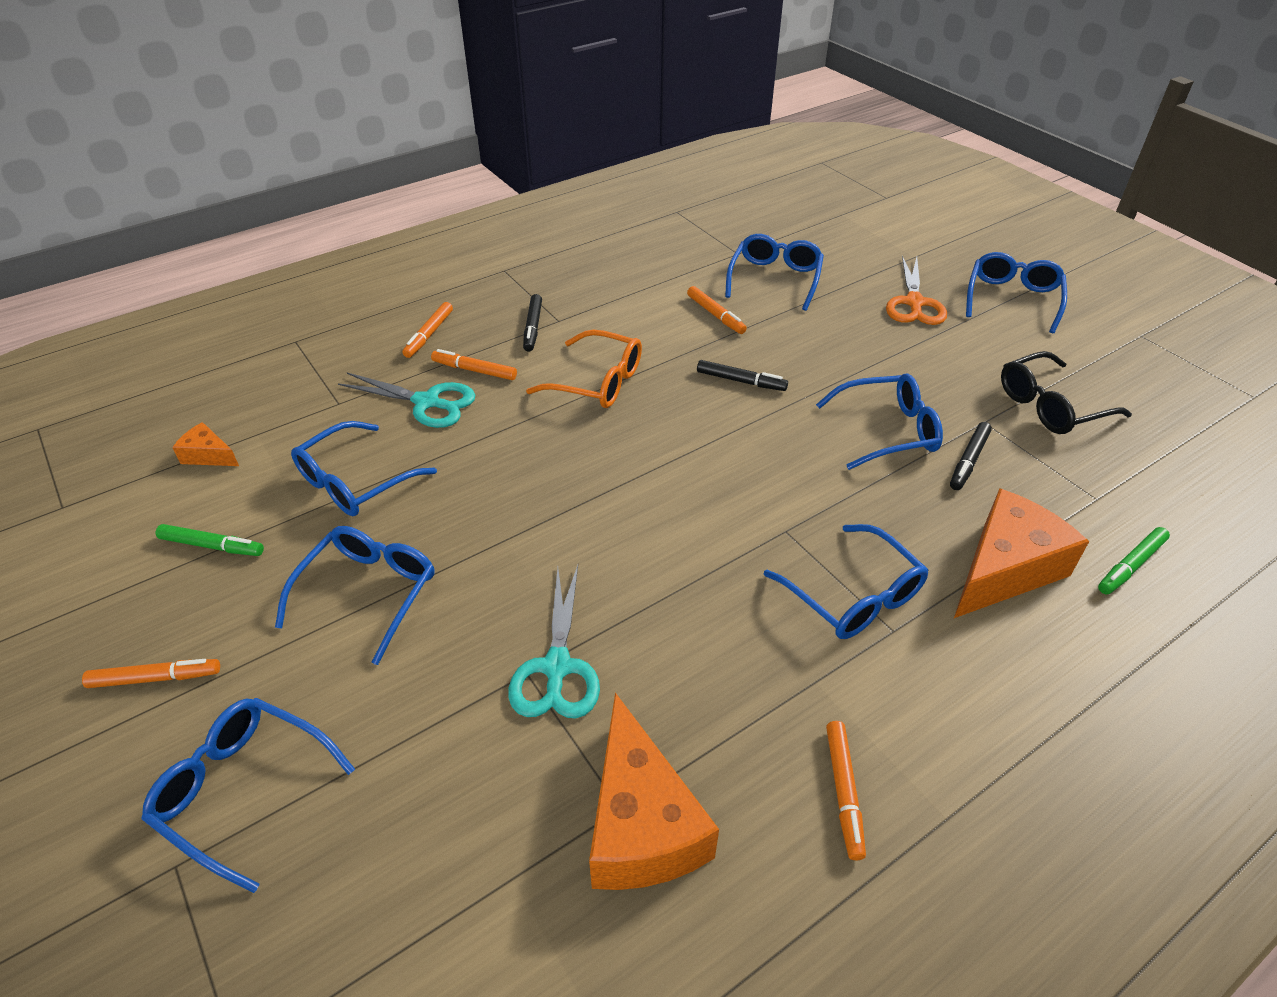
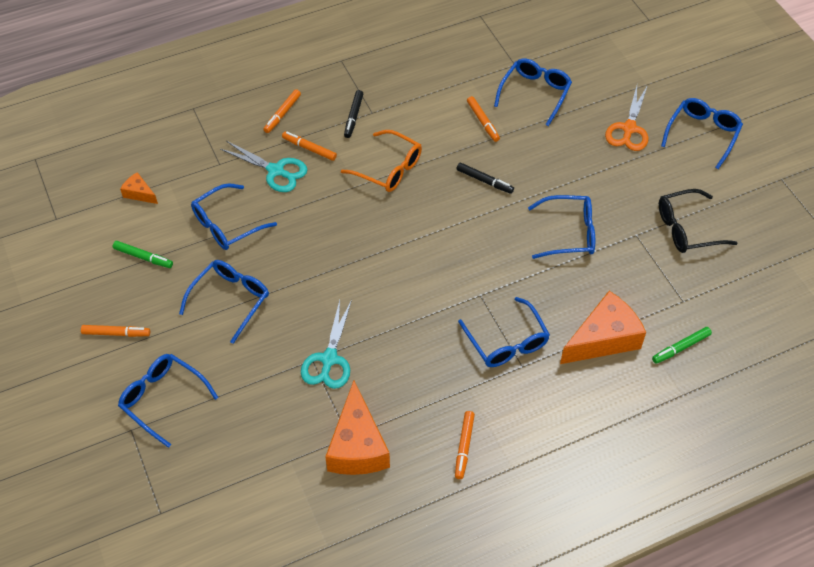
camera: 10 degrees right, 10 degrees up
black marker [950,422,992,490] -> none

